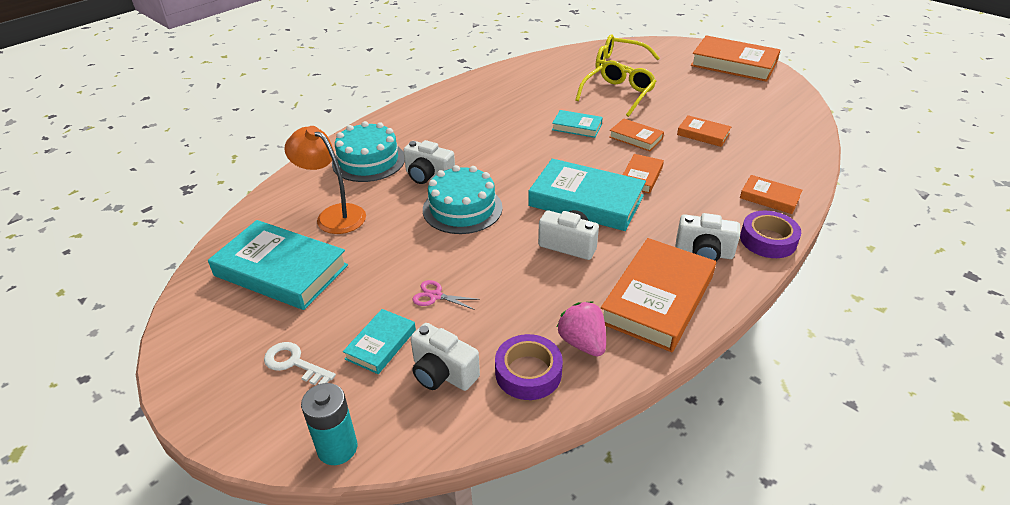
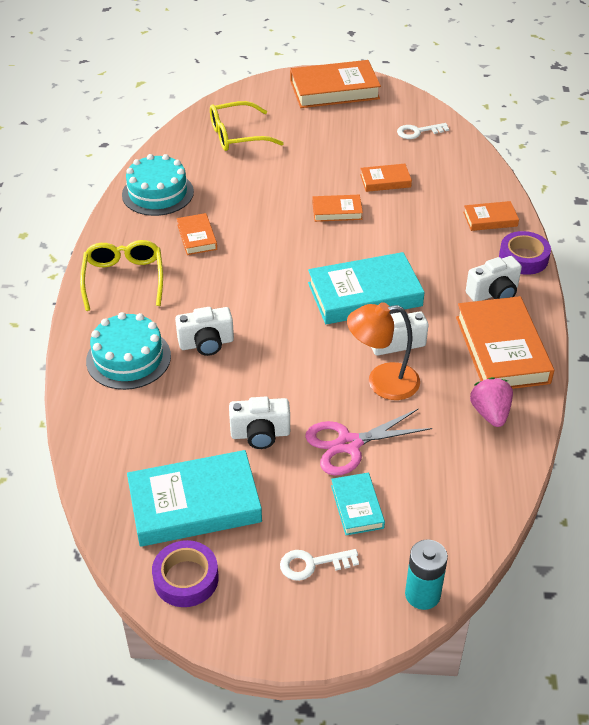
camera: 40 degrees left, 5 degrees up
orange lamp [284,126,366,234] -> orange lamp moved to [347,302,420,400]
white camera [410,323,480,391] -> white camera moved to [229,397,290,449]
pink scissors [413,280,480,310] -> pink scissors [305,408,432,476], size x1.94
turquoise cake [423,165,503,234] -> turquoise cake moved to [122,154,194,216]
purple tape [495,334,563,400] -> purple tape moved to [152,540,219,607]
turquoise book [552,110,603,138] -> none
pink strawberry [557,302,606,356] -> pink strawberry turned 60 degrees clockwise [470,377,513,427]
yellow glasses [575,60,656,117] -> yellow glasses moved to [80,240,163,311]
orange book [623,154,664,194] -> orange book moved to [177,213,217,255]
none -> white key [397,123,449,139]

